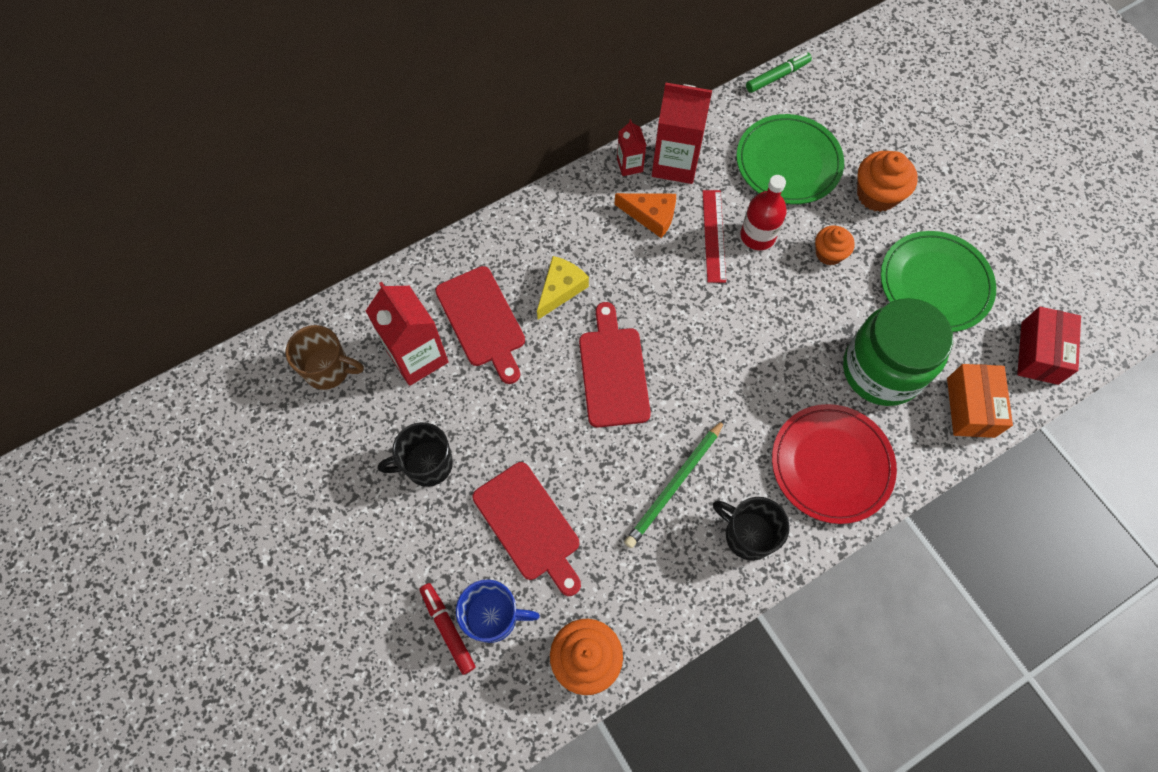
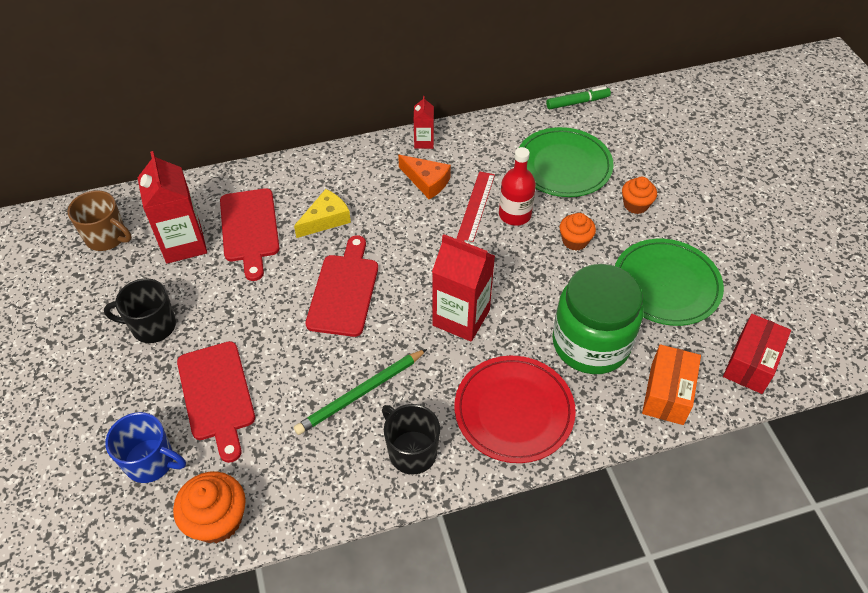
camera: 15 degrees right, 15 degrees down
red marker [420,583,476,675] -> none
red carton [652,83,712,184] -> red carton moved to [432,234,495,342]
orange cupcake [857,151,918,212] -> orange cupcake [622,177,657,214], size x0.65

